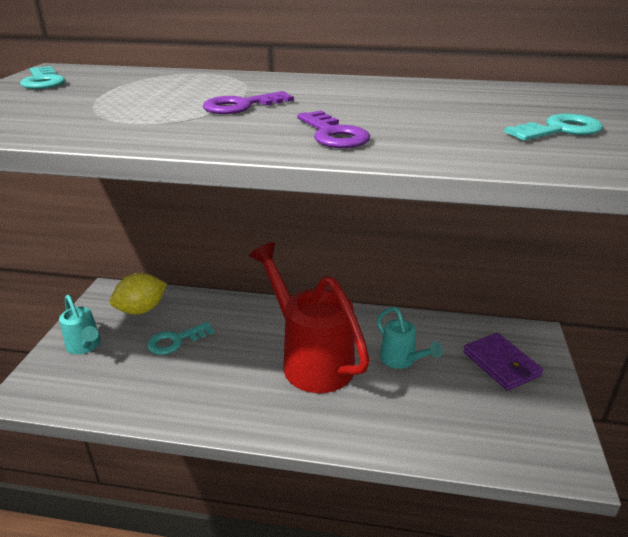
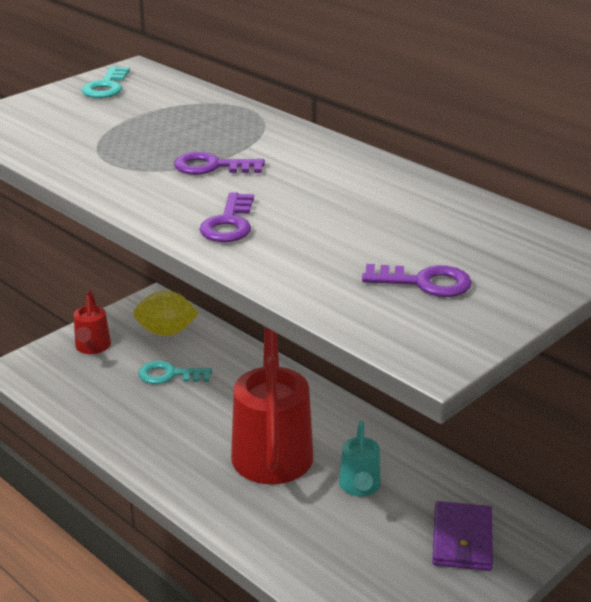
camera: 35 degrees right, 0 degrees up
turquoise watering can [59,295,101,354] -> red watering can [74,291,111,354]
turquoise key [504,113,603,141] -> purple key [362,264,472,297]

